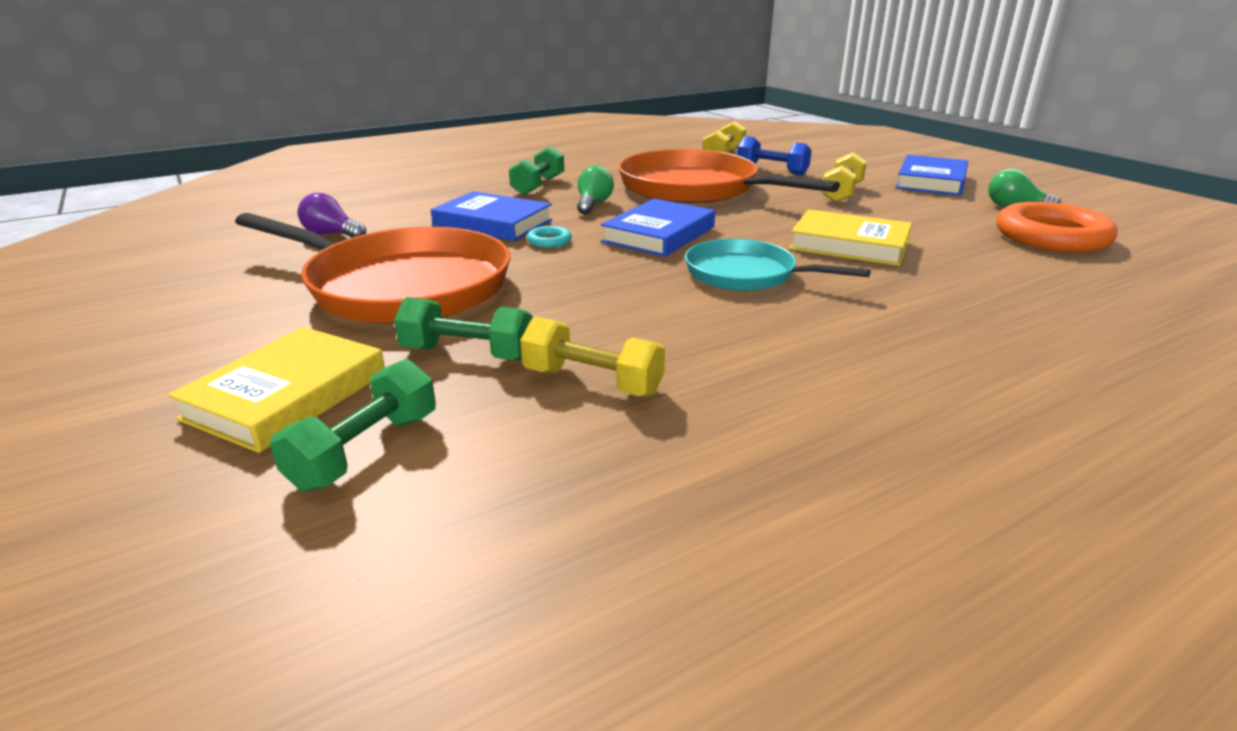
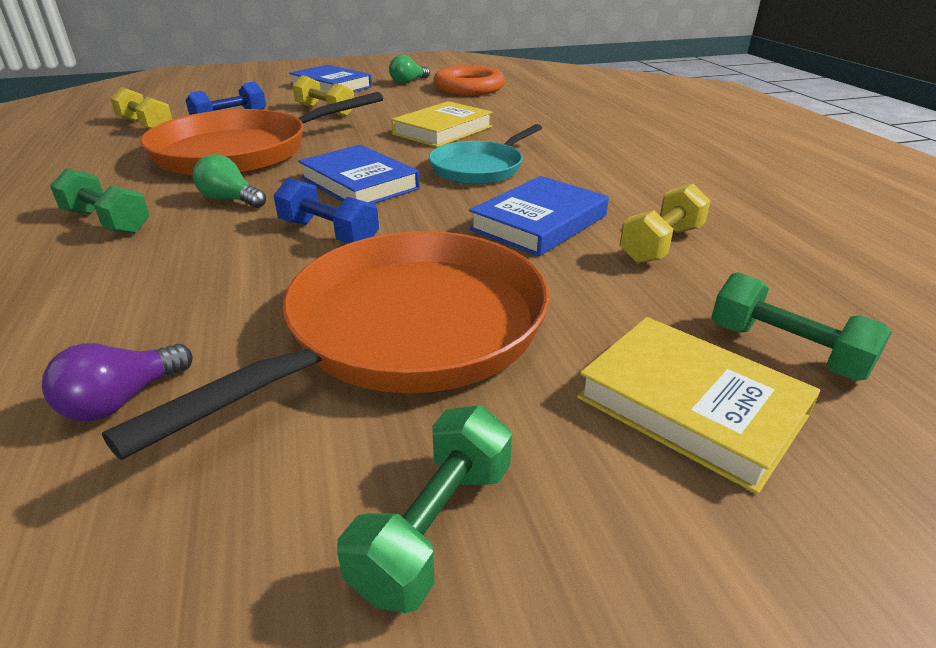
camera: 75 degrees left, 5 degrees up
green dumbbell [394,297,533,361] -> green dumbbell moved to [337,405,512,613]
blue book [431,191,553,241] -> blue book moved to [469,176,609,256]
turquoise ring [527,226,572,248] -> blue dumbbell [273,178,379,244]

